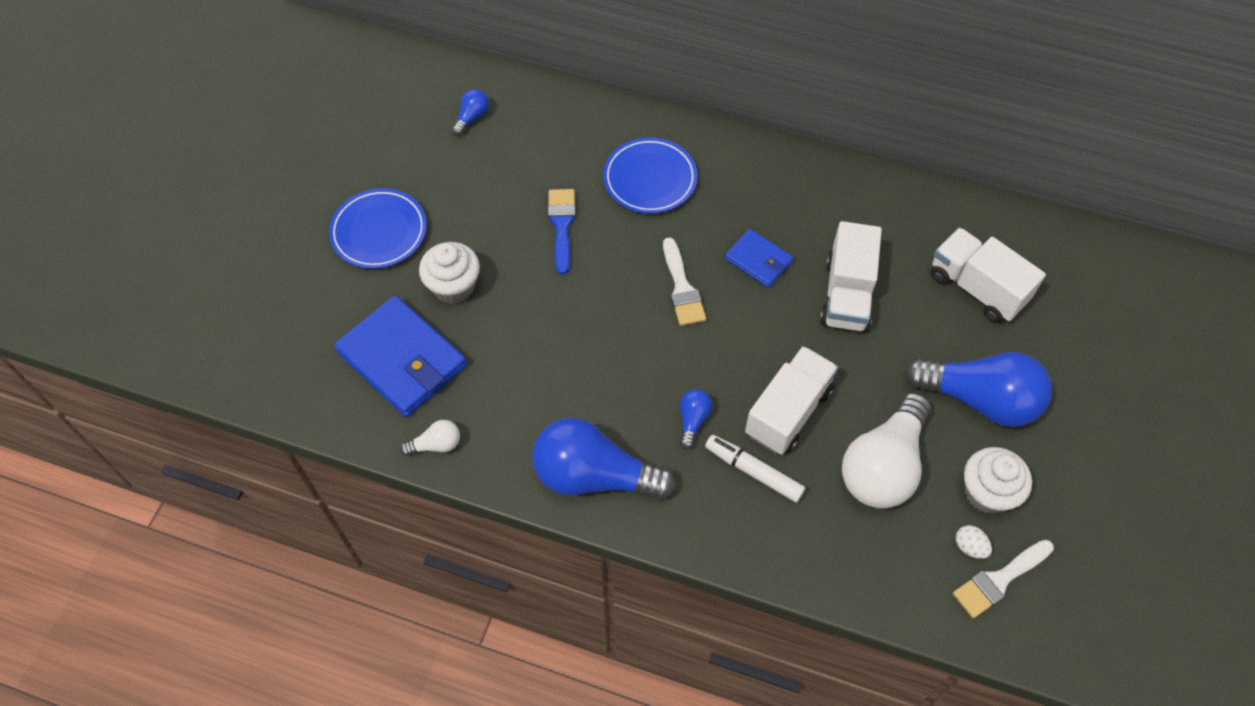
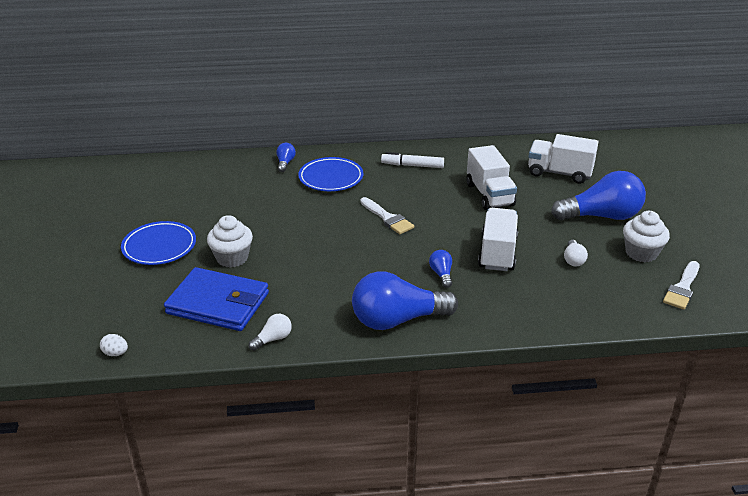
camera: 25 degrees left, 25 degrees down
blue light bulb [451,89,489,136] -> blue light bulb moved to [276,143,296,172]
blue brush [548,189,576,274] -> none
white marker [705,435,806,503] -> white marker moved to [381,152,444,168]
blue wallet [725,229,793,288] -> none
white light bulb [842,392,931,509] -> white light bulb [564,240,588,266], size x0.44
white egg [956,525,992,559] -> white egg moved to [100,334,128,356]

